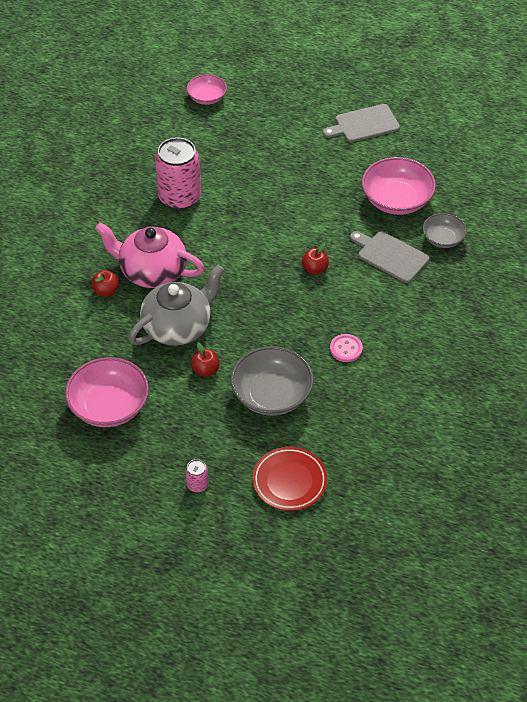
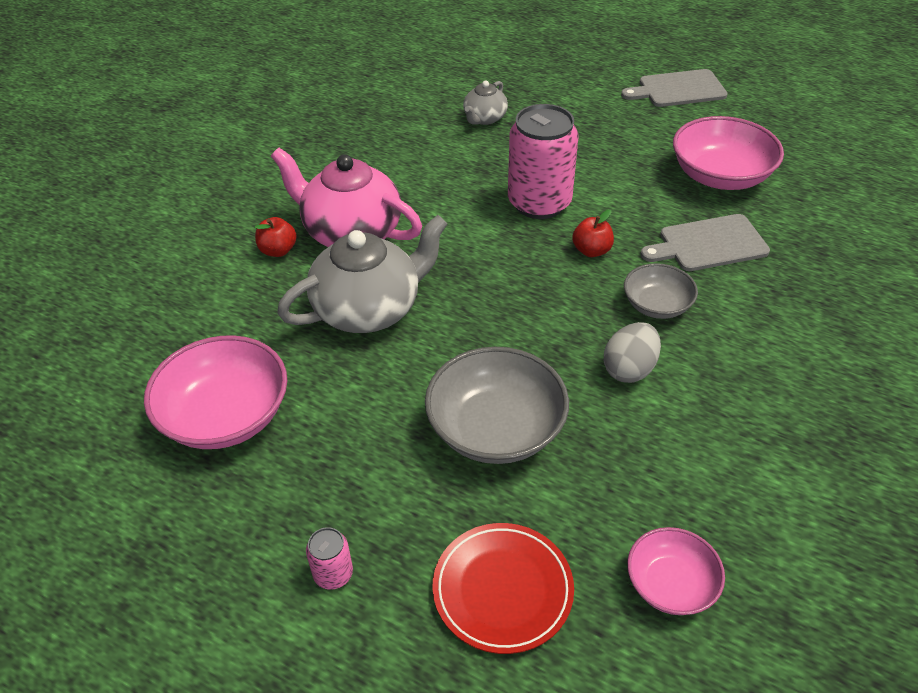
camera: 10 degrees right, 5 degrees down
pink can [155,137,201,210] -> pink can moved to [508,104,579,219]
pink bowl [187,74,227,105] -> pink bowl moved to [627,527,725,615]
red apple [191,343,219,377] -> none
pink button [330,334,363,362] -> grey egg [604,322,661,383]
grey cutting board [350,231,429,283] -> grey cutting board turned 60 degrees counterclockwise [640,214,770,271]
grey bowl [422,213,467,248] -> grey bowl moved to [624,263,698,319]
none -> grey teapot [463,80,508,125]

